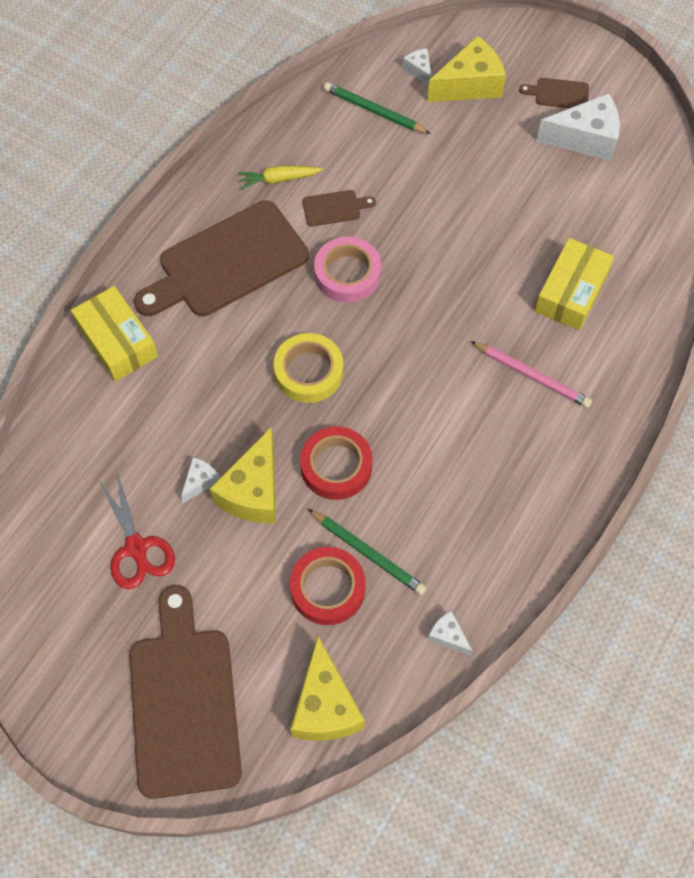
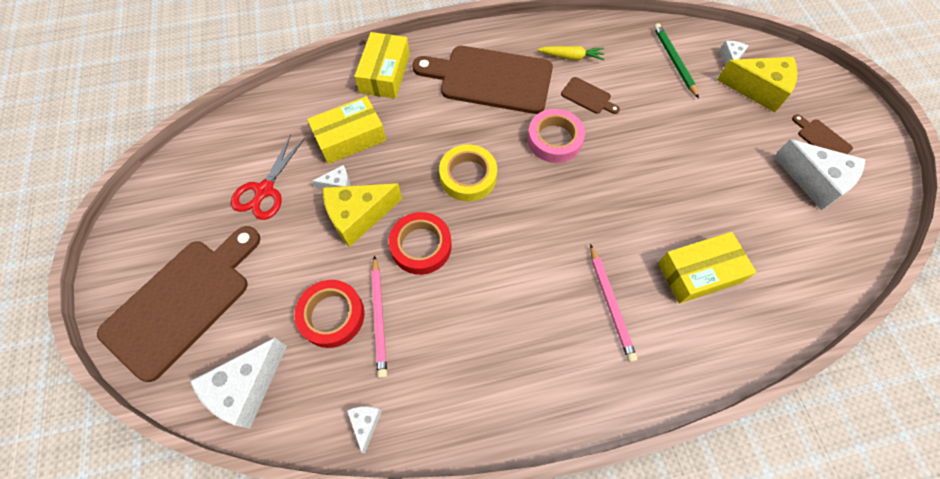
camera: 45 degrees right, 0 degrees up
yellow carrot [238,165,323,189] -> yellow carrot turned 150 degrees clockwise [537,46,605,60]
yellow cheese [290,636,365,741] -> white cheese [190,338,287,429]
green pencil [308,509,426,595] -> pink pencil [371,255,387,378]
none -> yellow box [307,96,386,164]

